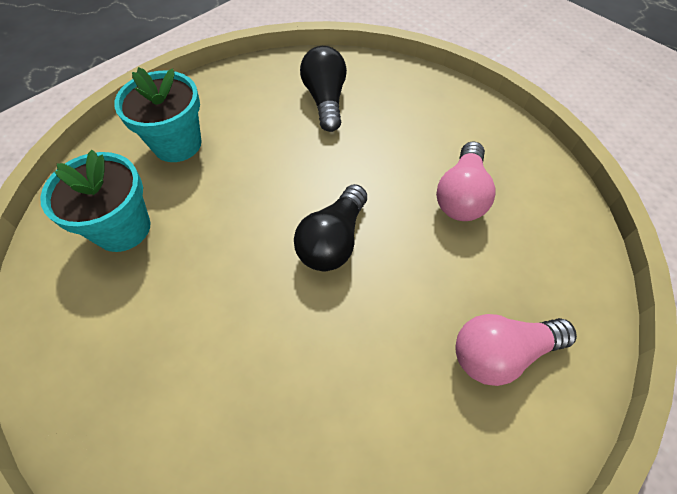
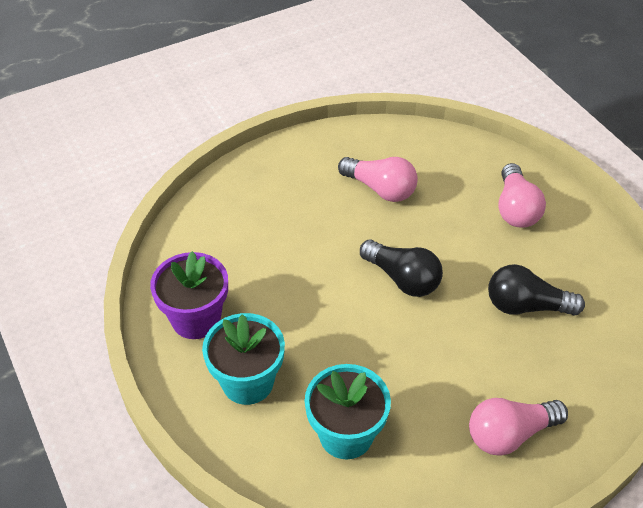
camera: 75 degrees left, 10 degrees down
black light bulb [300,46,347,132] -> black light bulb moved to [488,264,585,316]
none -> purple flower pot [150,251,228,339]
none -> pink light bulb [469,398,568,455]

